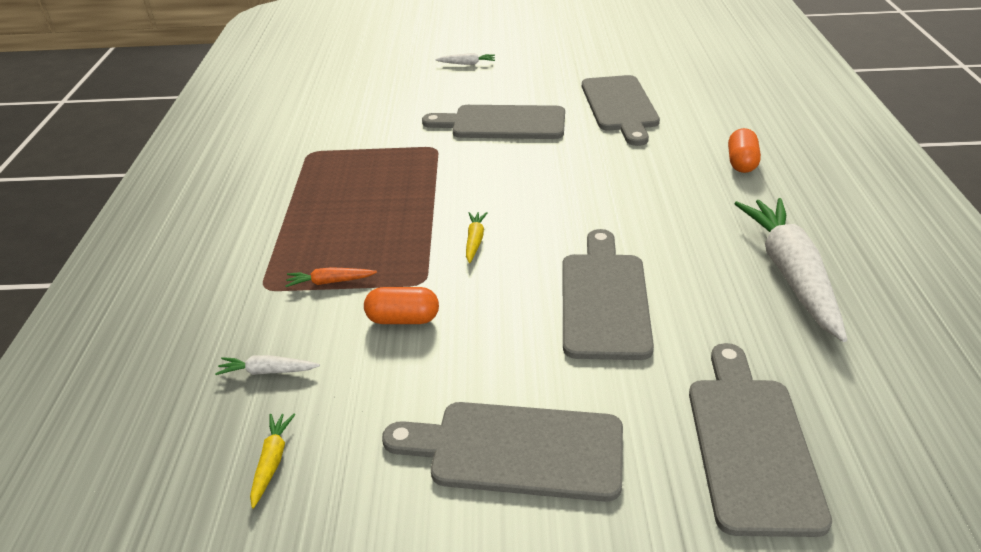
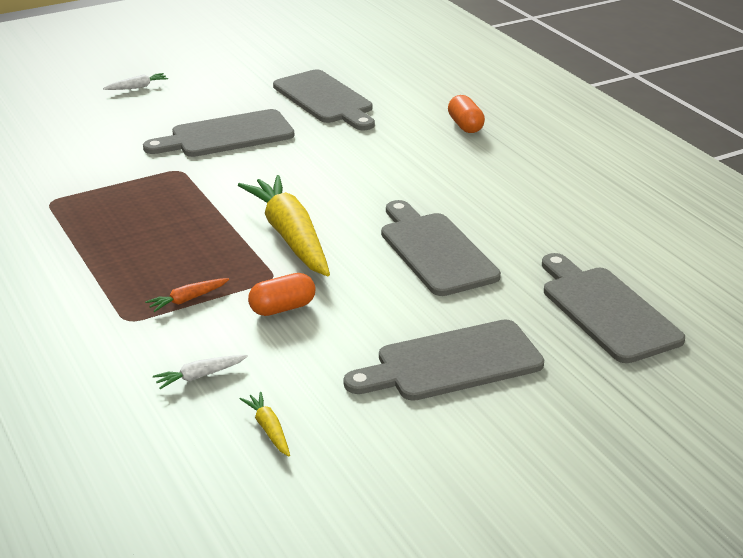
camera: 30 degrees left, 5 degrees down
yellow carrot [466,212,488,263] -> yellow carrot [238,175,330,277], size x2.42
white carrot [734,198,847,342] -> none

